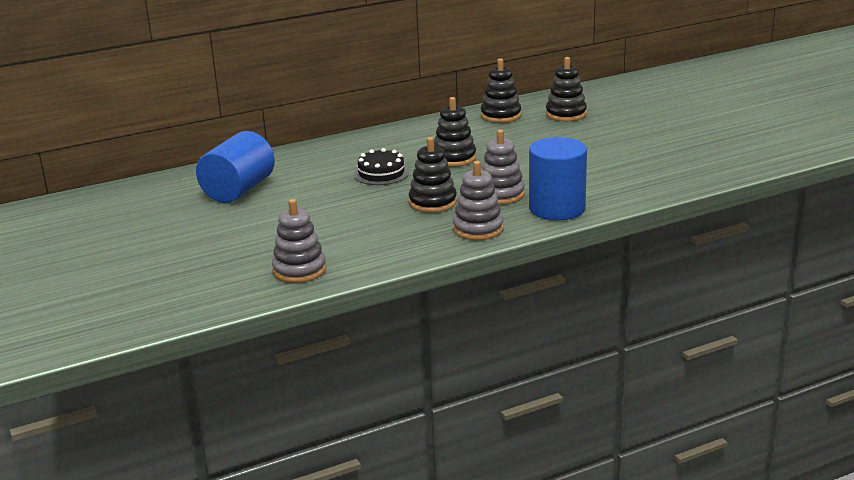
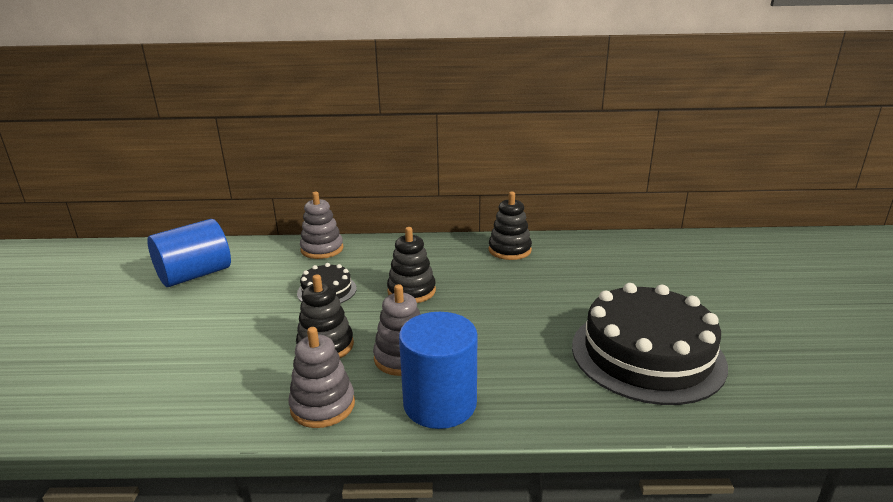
camera: 25 degrees right, 0 degrees up
grey stacking toy [272,199,326,283] -> grey stacking toy moved to [300,192,344,259]
black stacking toy [546,57,587,121] -> none
none -> black cake [572,283,728,405]

